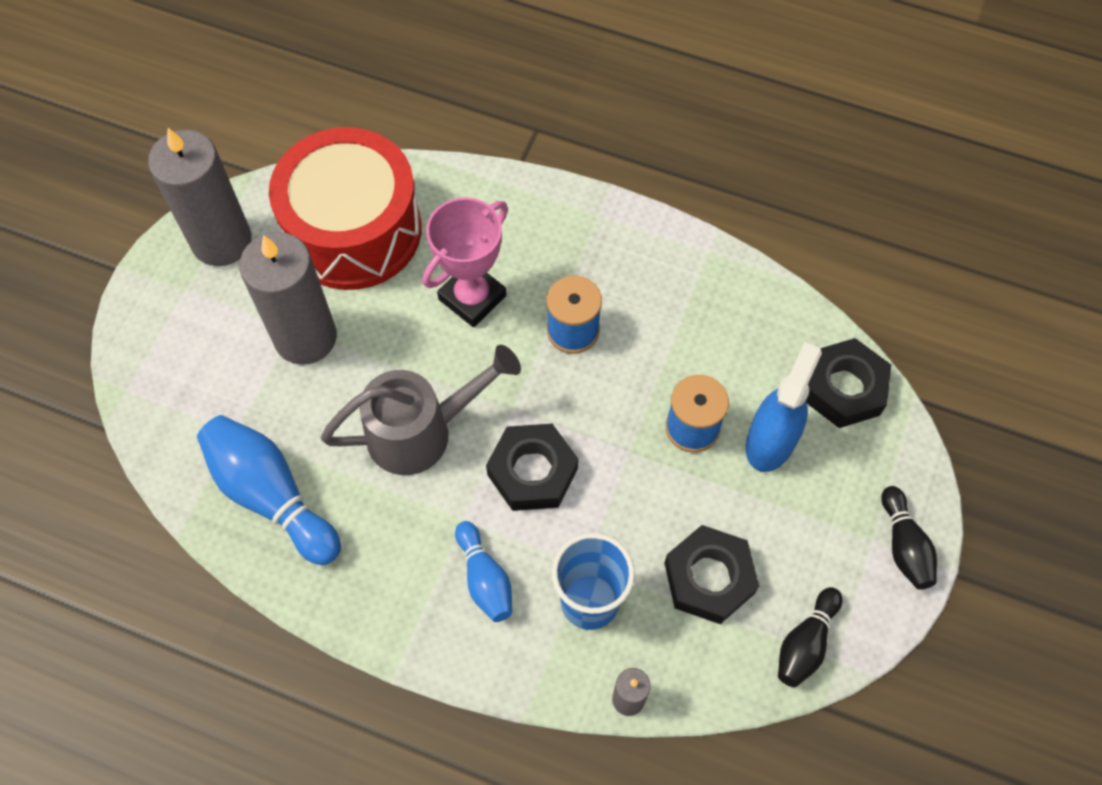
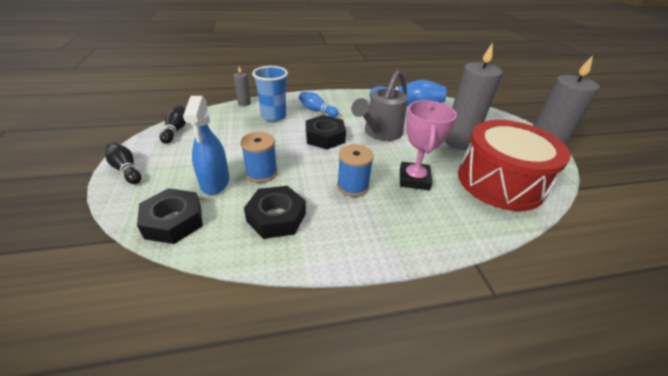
camera: 145 degrees right, 25 degrees down
black nut [664,525,759,624] -> black nut moved to [244,186,306,239]

